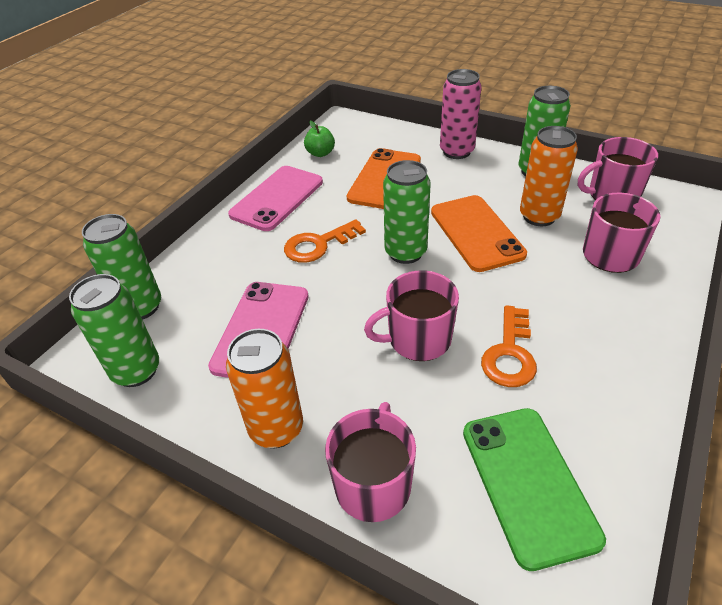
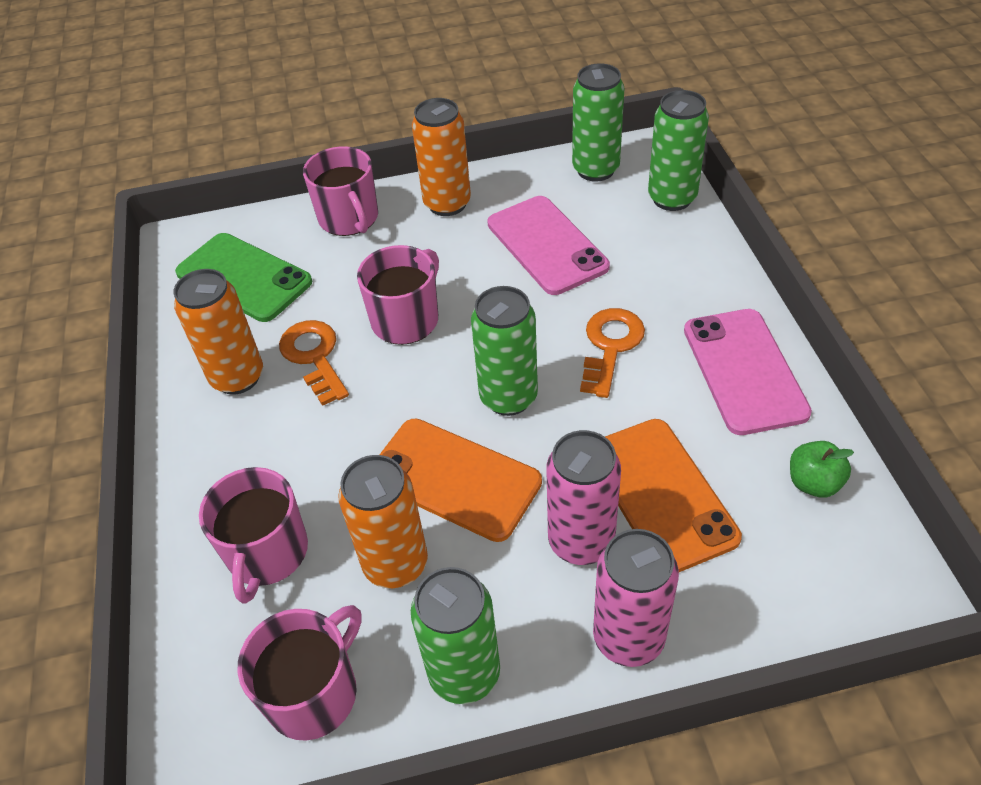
camera: 140 degrees right, 5 degrees up
none -> orange can [174,269,263,395]
none -> pink can [546,430,621,565]

